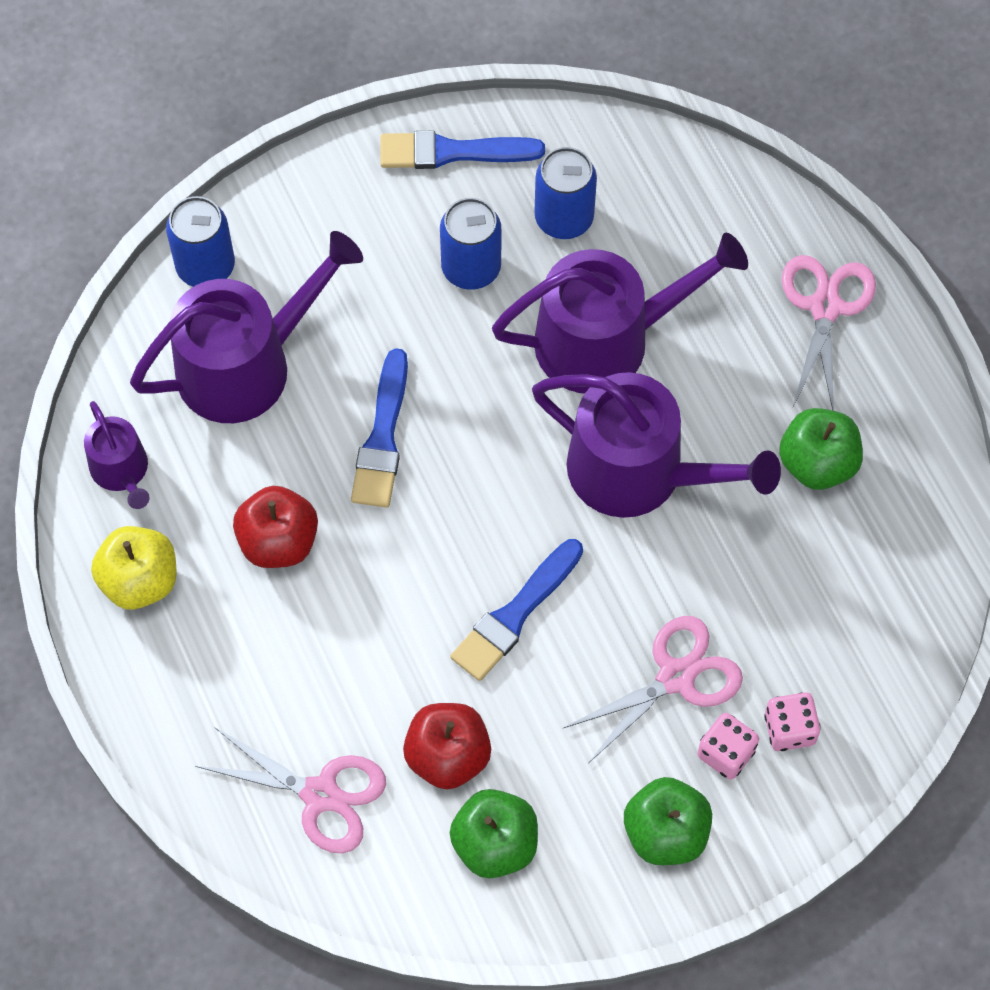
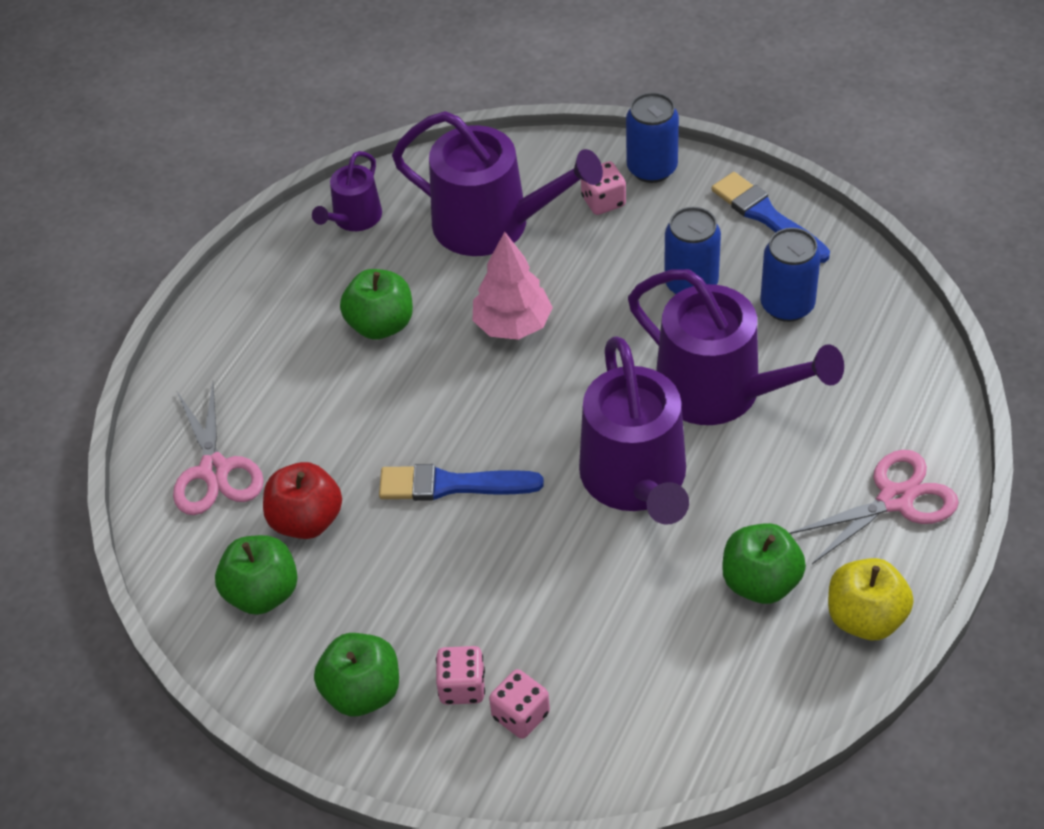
camera: 55 degrees right, 15 degrees down
yellow apple [91,526,177,610] -> yellow apple moved to [828,558,914,640]
blue can [166,196,235,287] -> blue can moved to [626,92,679,183]
red apple [233,486,318,568] -> green apple [340,269,413,340]
blue brush [351,348,408,508] -> pink tree [472,232,553,340]
pink scissors [562,616,743,763] -> none
none -> pink dice [581,161,626,215]

